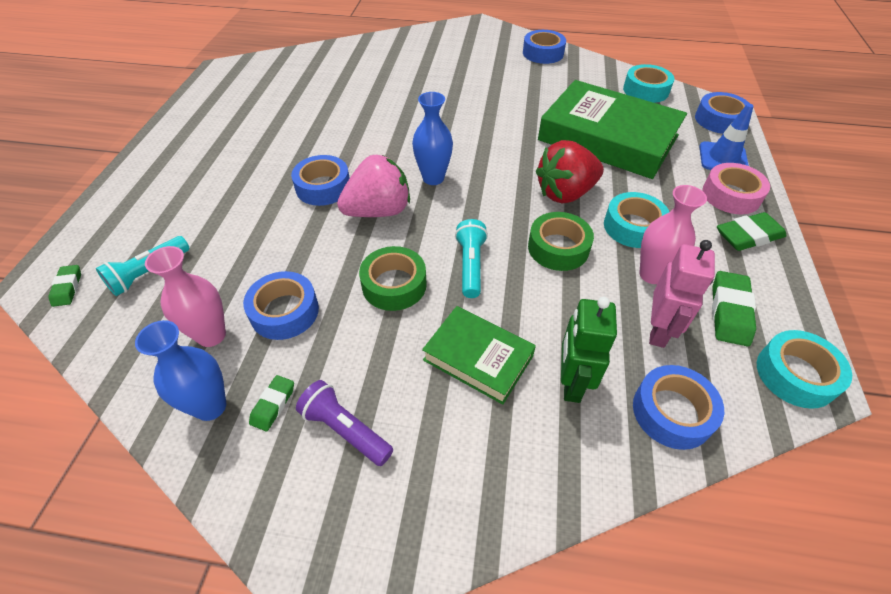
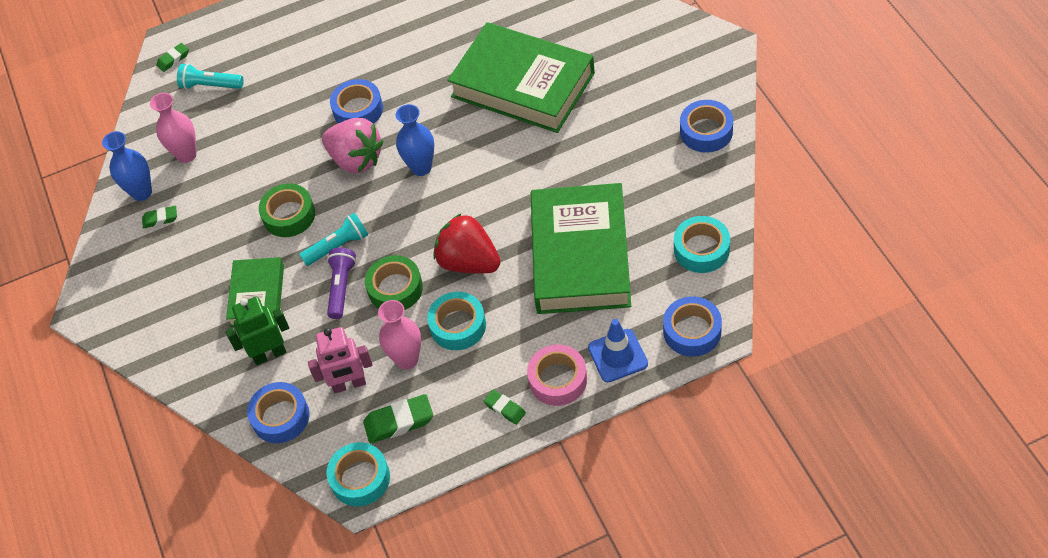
camera: 65 degrees right, 5 degrees up
blue tape [243,271,319,340] -> none
purple flashlight [296,380,393,466] -> purple flashlight moved to [327,247,356,319]
green eraser [717,212,787,251] -> green eraser [484,390,526,425], size x0.60
none -> green book [447,22,595,133]

